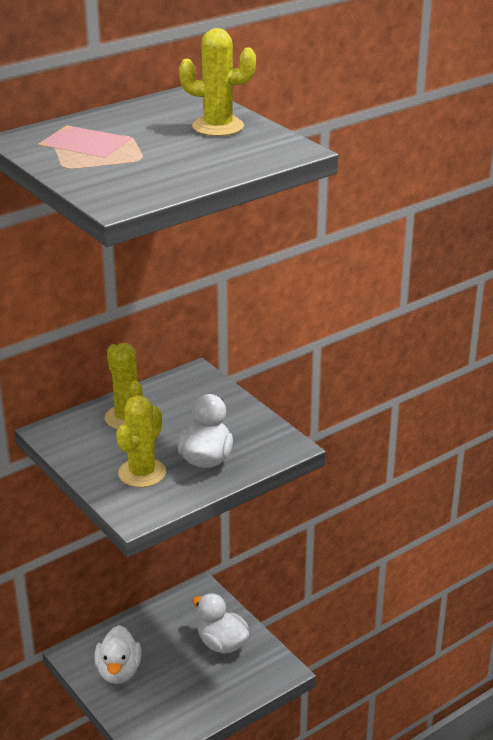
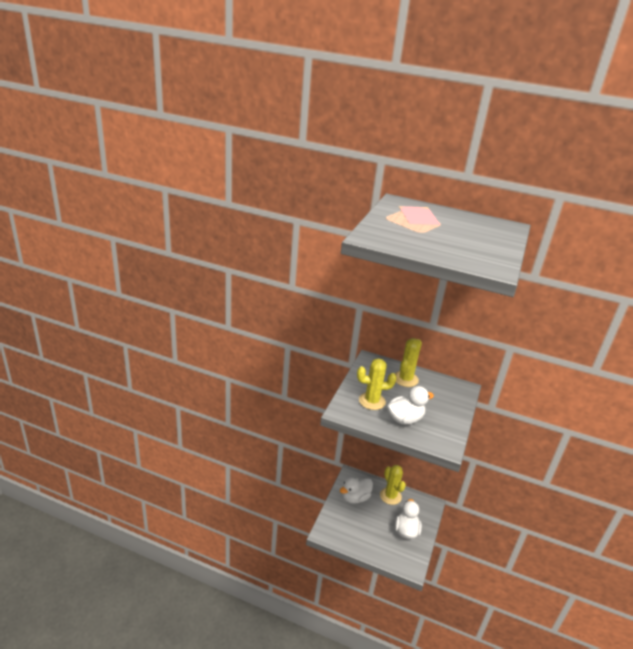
camera: 55 degrees right, 0 degrees up
yellow cactus [179,28,256,136] -> yellow cactus moved to [380,465,406,505]

